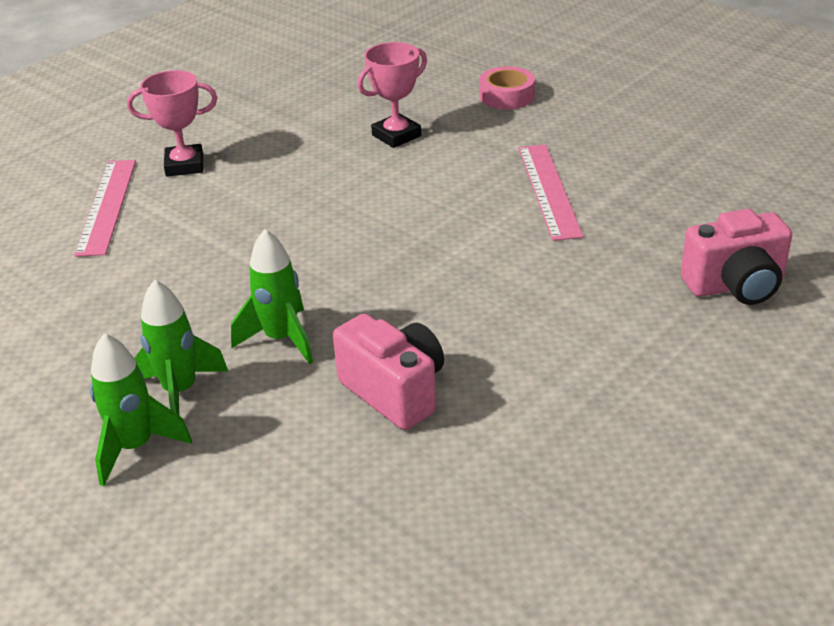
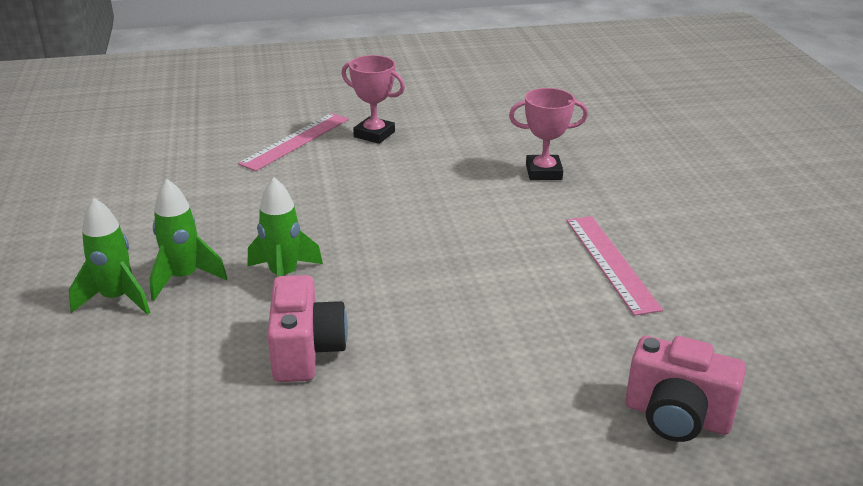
camera: 35 degrees right, 5 degrees down
pink tape [479,66,535,109] -> none
pink ruler [518,145,583,241] -> pink ruler turned 45 degrees counterclockwise [566,216,663,316]

